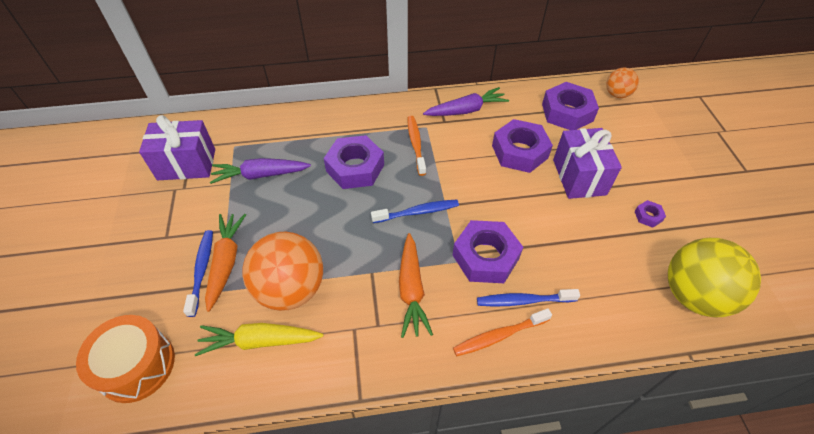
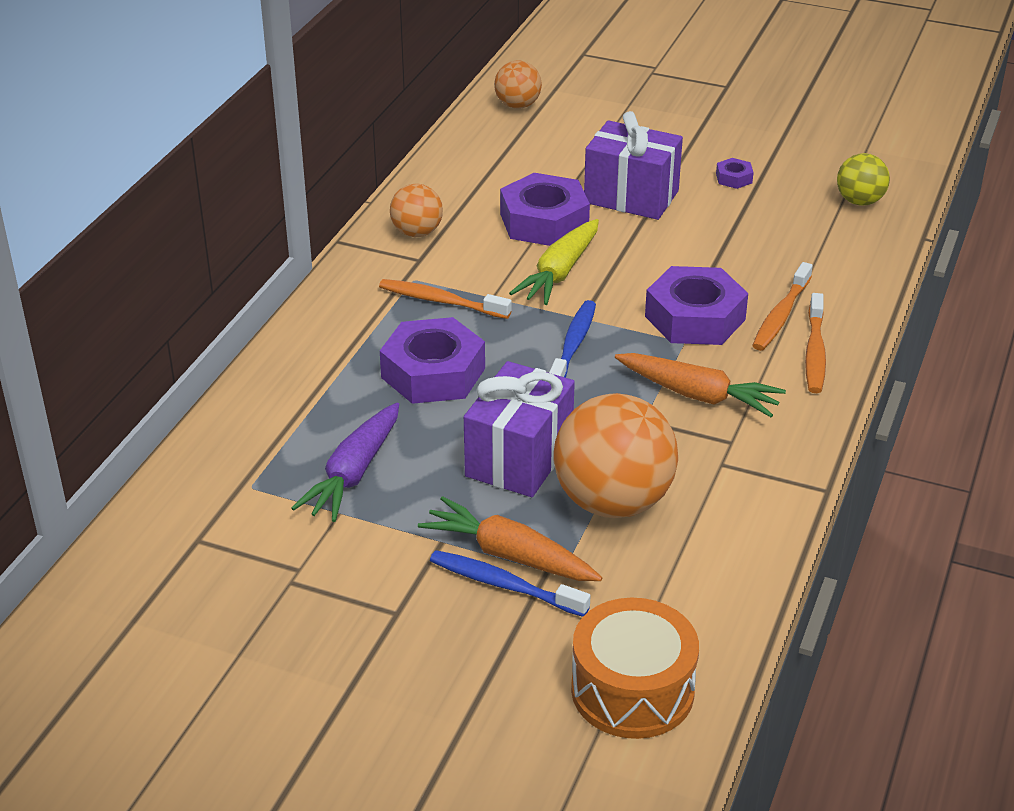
camera: 60 degrees left, 15 degrees down
purple gift [139,115,215,180] -> purple gift moved to [464,361,575,497]
yellow carrot [195,323,324,356] -> yellow carrot moved to [509,219,599,305]
purple carrot [423,87,509,116] -> orange ball [390,184,443,237]
blue toothbrush [477,289,580,307] -> orange toothbrush [752,262,813,351]
purple nut [542,82,599,130] -> none
yellow ball [668,238,761,318] -> yellow ball [837,153,890,206], size x0.53

